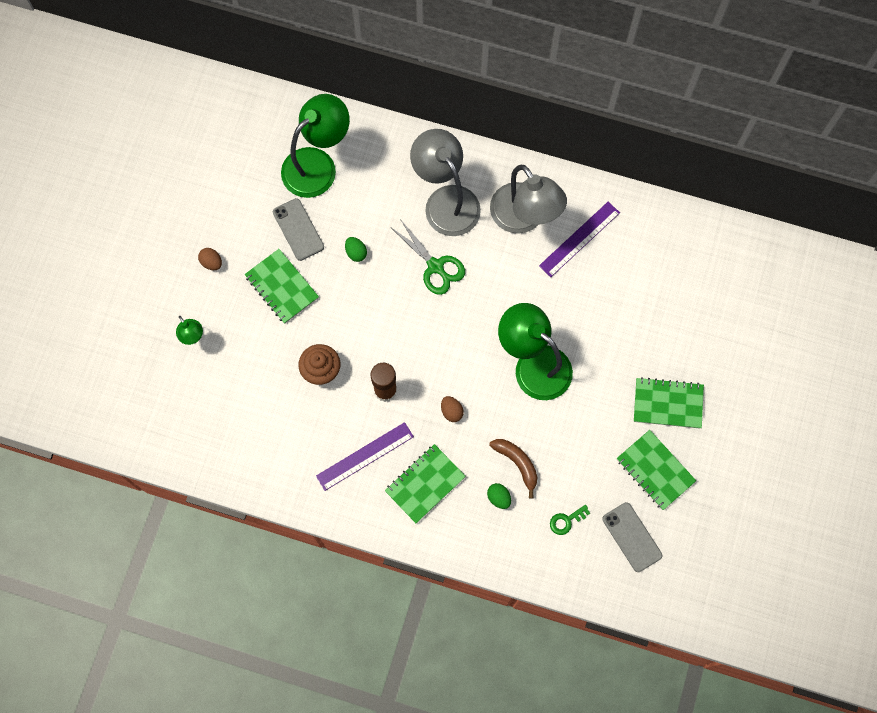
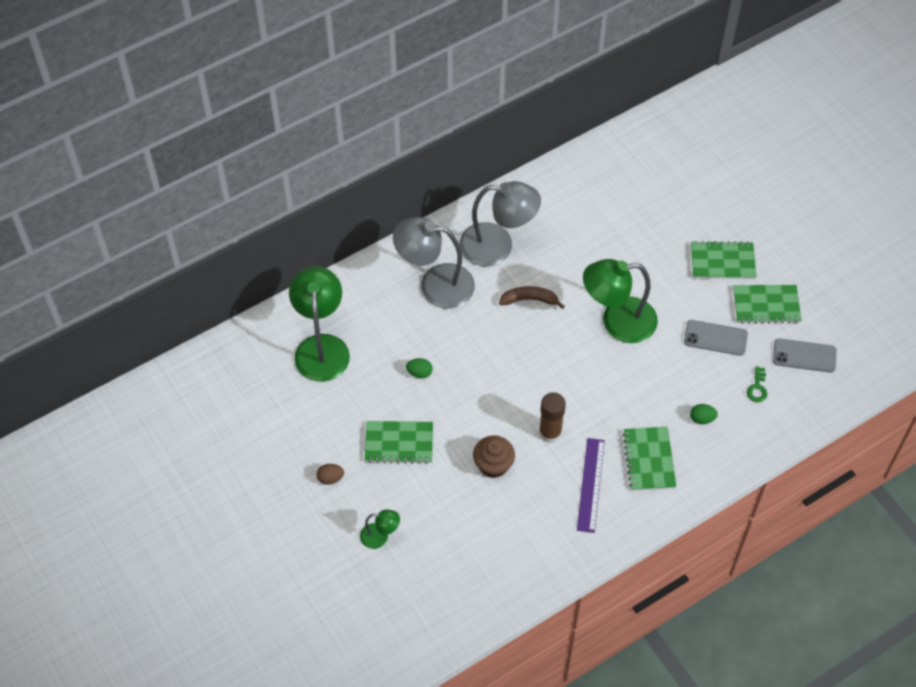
camera: 50 degrees left, 15 degrees down
grey phone [273,198,324,261] -> grey phone moved to [684,320,748,356]
green scissors [392,219,465,295] -> none
brown egg [441,396,464,422] -> none
brown banana [489,439,537,499] -> brown banana moved to [499,286,565,309]
purple ruler [539,202,620,277] -> none
green notebook [634,377,704,428] -> green notebook turned 45 degrees clockwise [691,241,757,279]

